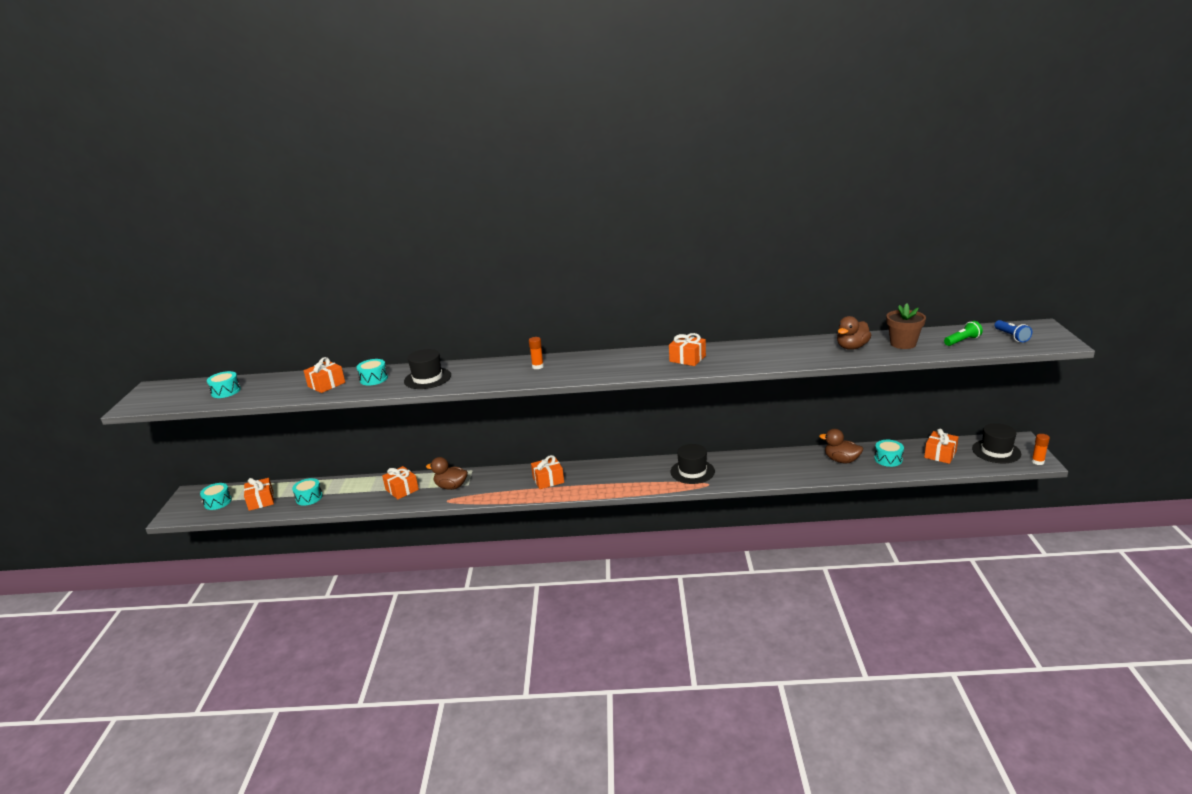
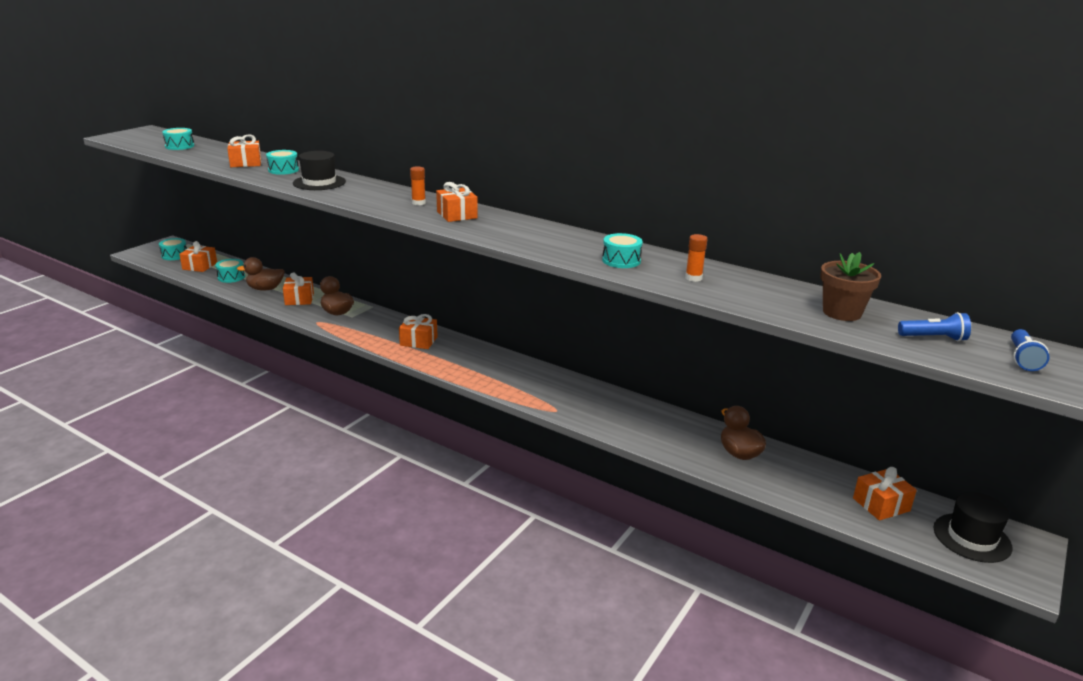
camera: 30 degrees right, 0 degrees up
orange gift [669,333,706,366] -> orange gift moved to [436,182,478,222]
black hat [671,444,715,484] -> none
brown duck [837,316,871,350] -> brown duck moved to [237,257,285,290]
turquoise drum [874,440,904,467] -> turquoise drum moved to [602,233,643,268]
green flashlight [944,321,983,346] -> blue flashlight [898,312,971,341]
orange glue stick [1032,434,1050,465] -> orange glue stick moved to [685,234,707,282]

